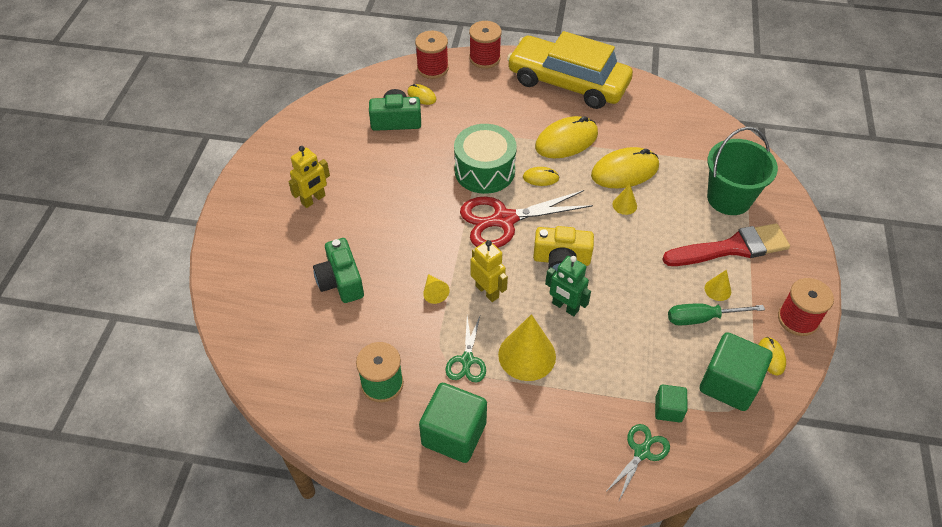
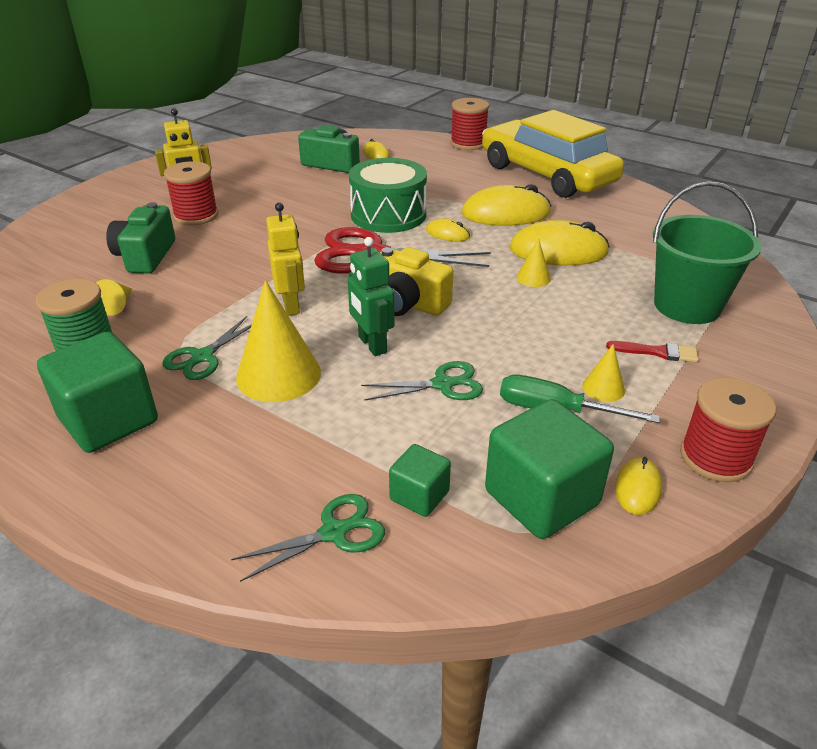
camera: 25 degrees right, 15 degrees down
red spool [415,31,449,79] -> red spool moved to [164,161,218,225]
yellow cone [423,274,450,304] -> yellow cone moved to [96,279,132,316]
red brush [662,223,790,266] -> red brush [606,341,698,362], size x0.45
none -> green scissors [361,361,483,400]

